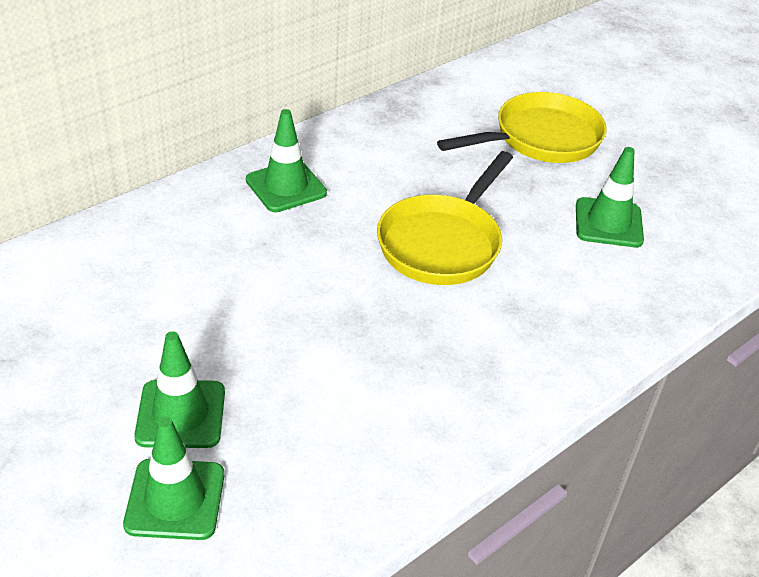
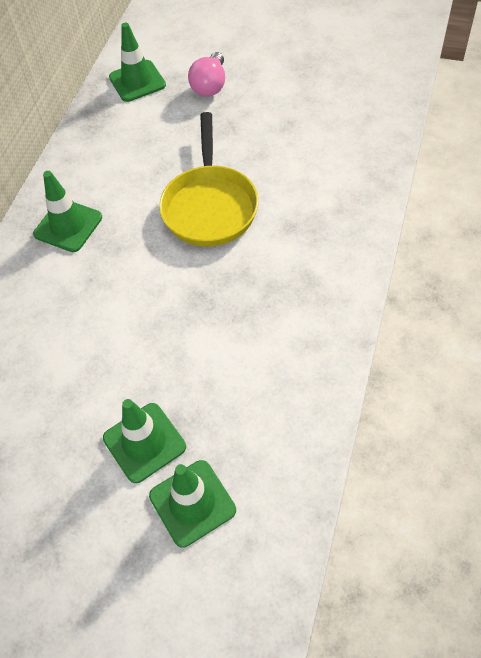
camera: 25 degrees left, 15 degrees up
yellow pan [437,92,607,163] -> pink light bulb [188,52,225,97]
green traffic cone [576,147,644,247] -> green traffic cone moved to [109,23,166,102]

